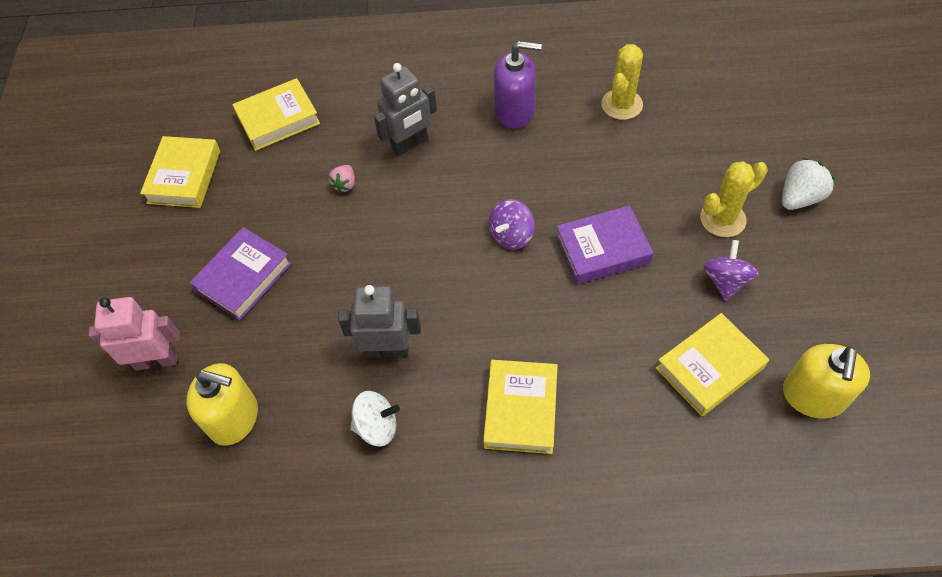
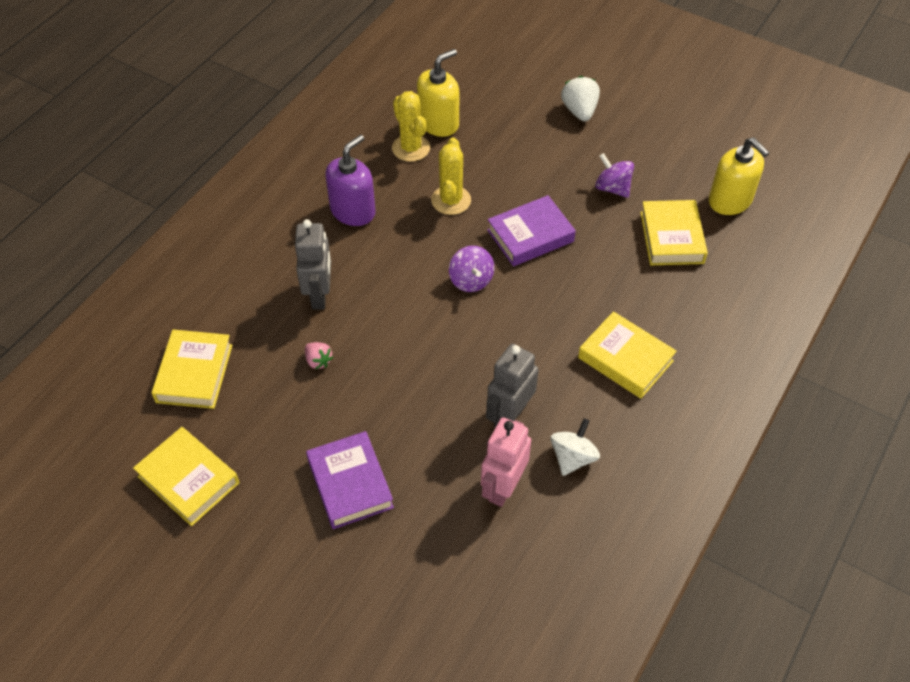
camera: 60 degrees left, 5 degrees down
pink robot [89,297,180,371] -> pink robot moved to [481,418,531,507]
yellow soap dispenser [186,363,258,446] -> yellow soap dispenser moved to [417,49,459,137]
purple book [556,205,653,284] -> purple book turned 45 degrees clockwise [487,195,576,266]
yellow cactus [700,162,768,237] -> yellow cactus moved to [431,137,471,215]

